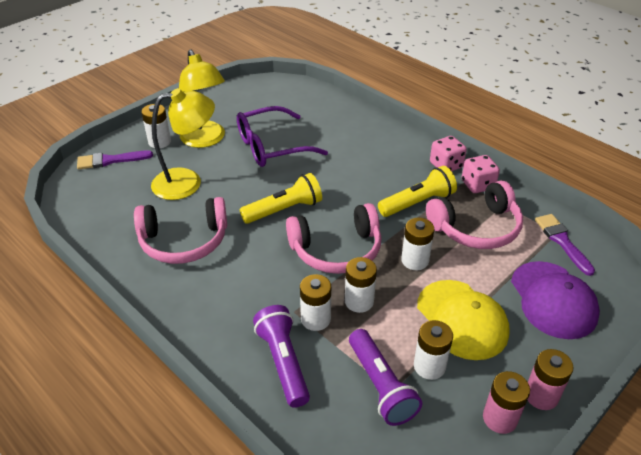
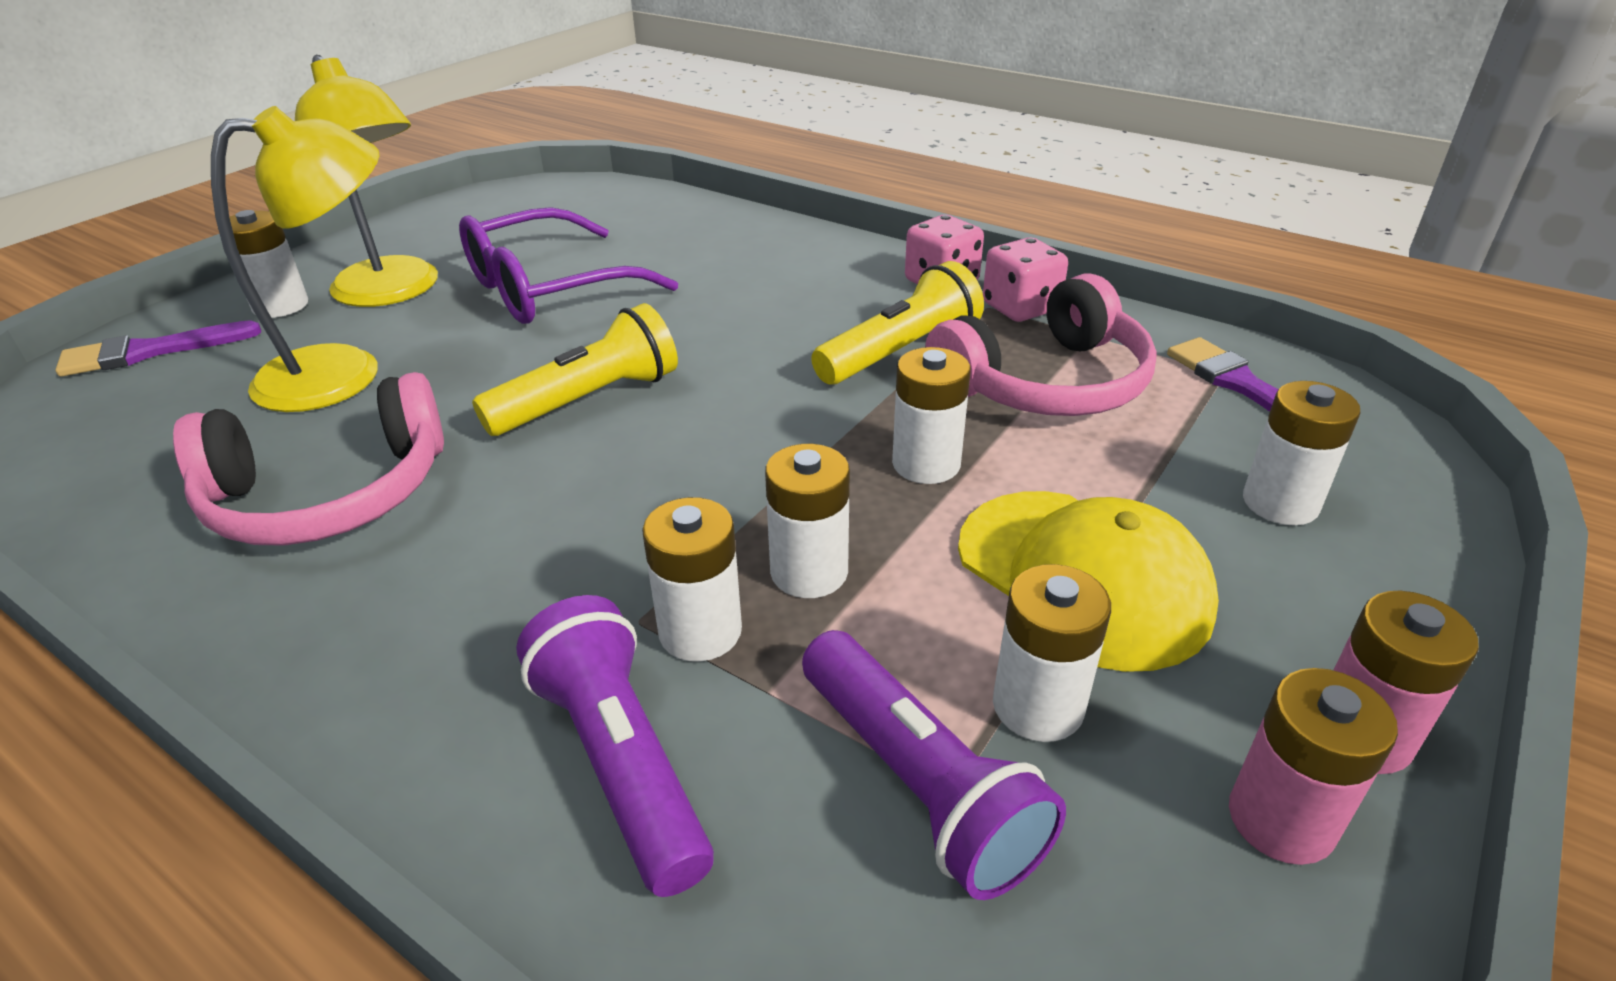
camera: 10 degrees left, 5 degrees down
pink headphones [286,203,381,274] -> none
purple cap [511,261,600,339] -> white battery [1243,381,1360,526]

